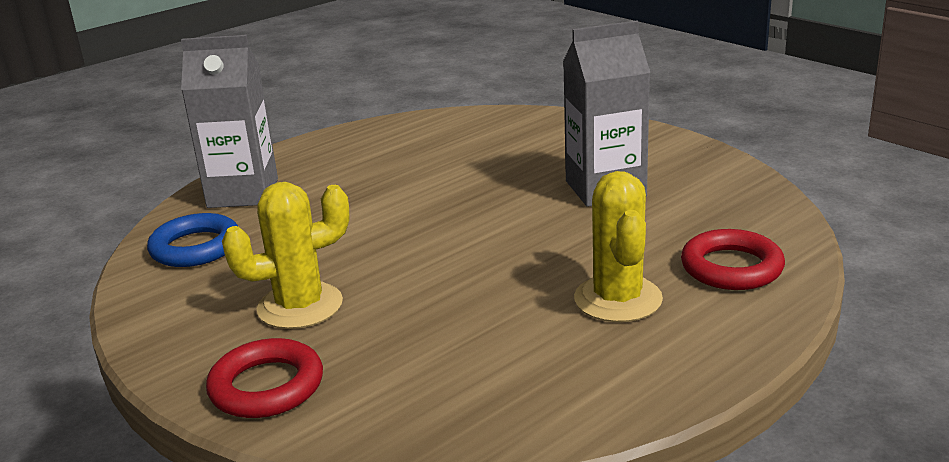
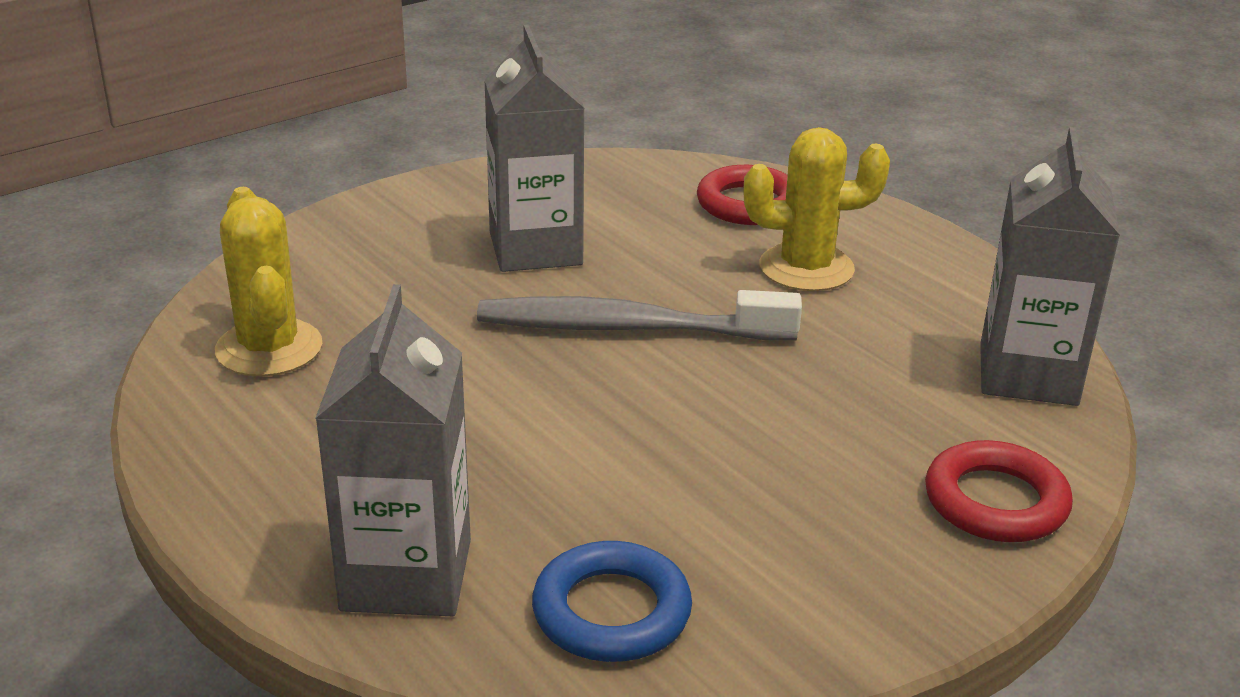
camera: 90 degrees left, 5 degrees up
yellow cactus [222,182,350,329] -> yellow cactus moved to [215,187,322,377]
none -> grey toothbrush [477,290,802,341]
none -> grey carton [980,127,1120,406]

